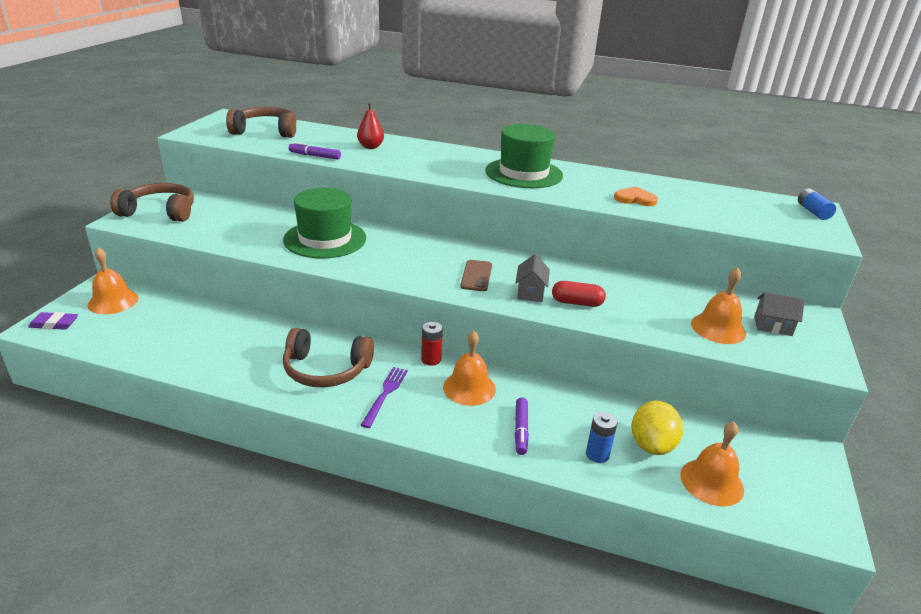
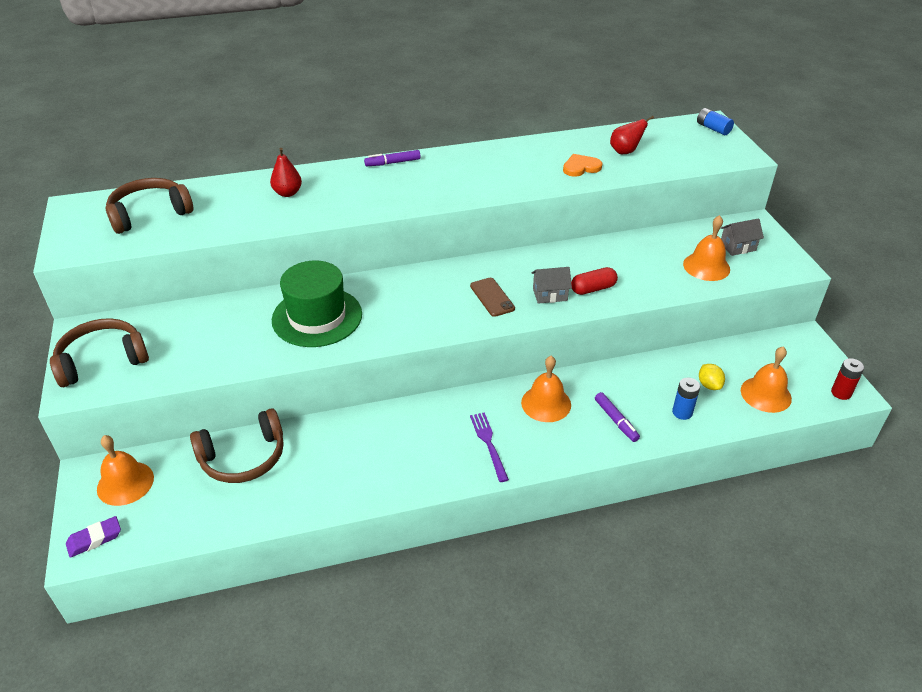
camera: 30 degrees left, 10 degrees up
brown headphones [283,328,374,387] -> brown headphones moved to [190,408,284,483]
purple marker [289,142,341,160] -> purple marker moved to [364,150,421,166]
red battery [421,322,443,366] -> red battery moved to [831,358,864,400]
green hat [485,124,563,188] -> none
grey house [515,254,550,302] -> grey house turned 75 degrees counterclockwise [532,267,572,304]
yellow lemon [631,401,683,455] -> yellow lemon [699,364,725,390], size x0.59
none -> red pear [610,116,654,154]

